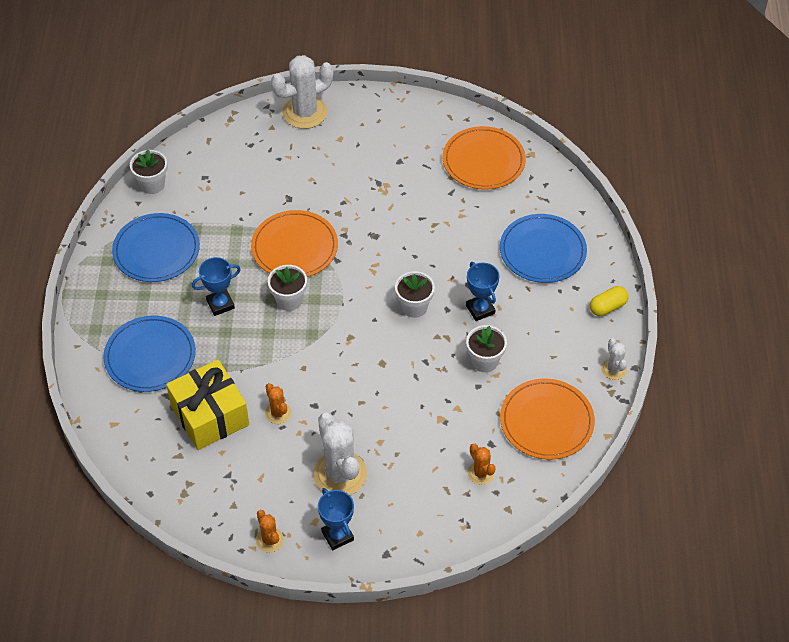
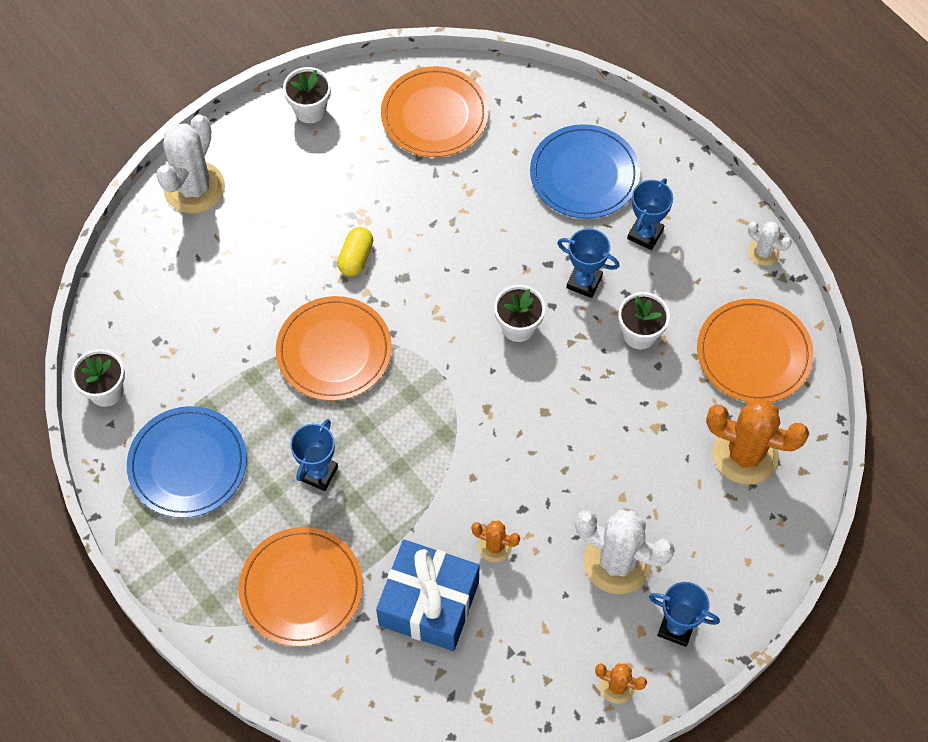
camera: 40 degrees left, 10 degrees up
blue plate [103,315,196,392] -> orange plate [239,527,363,647]
yellow gift [166,359,249,450] -> blue gift [376,539,480,651]
white flower pot [268,265,307,311] -> white flower pot moved to [283,67,331,123]
orange cactus [468,443,495,485] -> orange cactus [706,399,809,485], size x1.98
yellow capsule [590,286,629,316] -> yellow capsule moved to [337,227,373,276]
none -> blue trophy [627,178,673,250]

